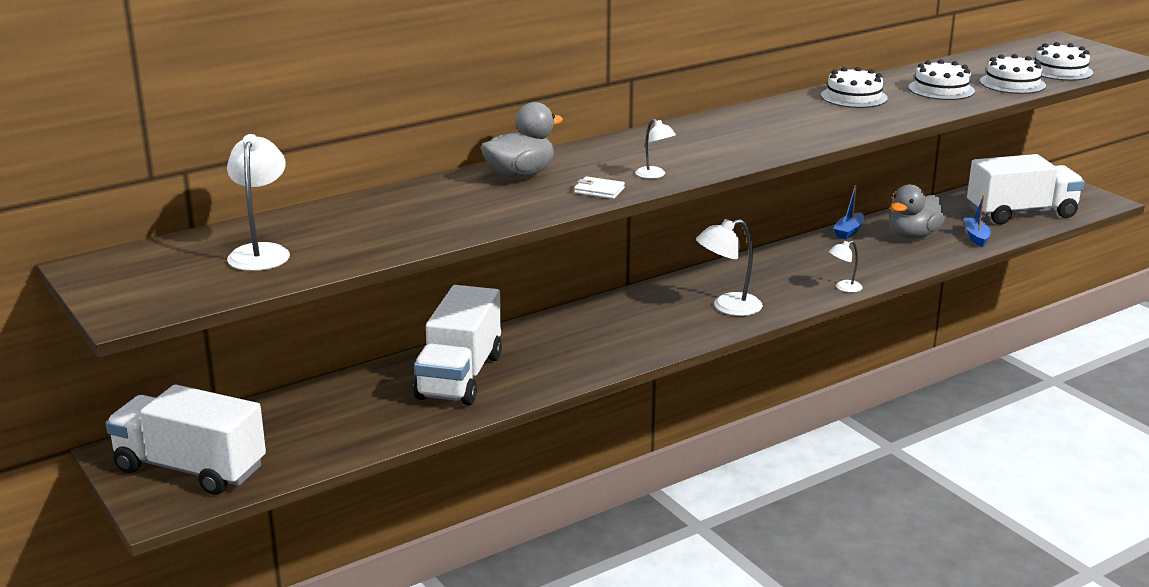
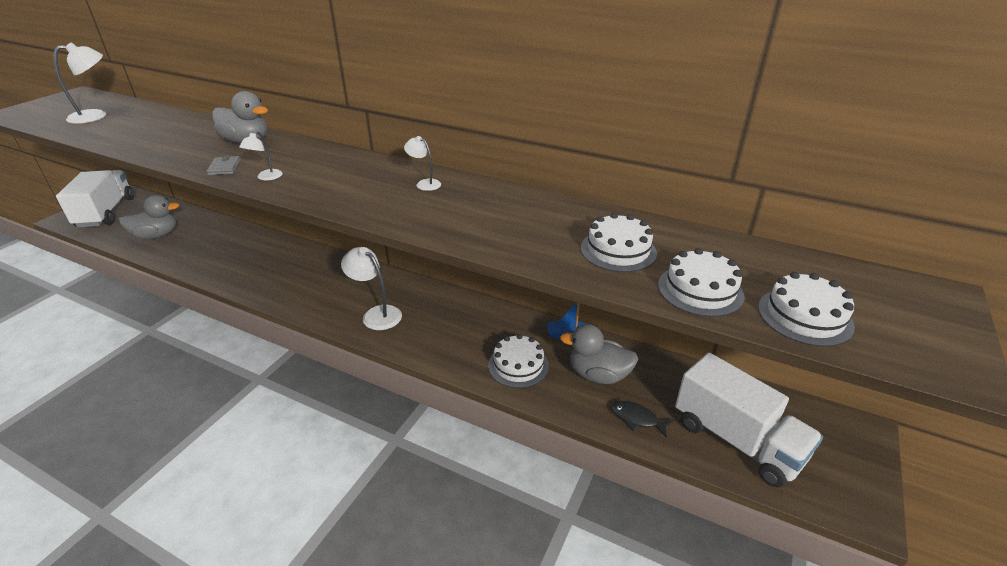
camera: 60 degrees right, 10 degrees up
white truck [413,285,502,406] -> none
white wallet [574,176,625,199] -> grey wallet [207,155,240,175]
white cake [821,67,888,108] -> white cake moved to [488,334,549,388]
white lamp [829,241,863,293] -> white lamp moved to [404,136,441,191]
blue boat [964,195,991,247] -> black fish [611,401,673,438]
none -> grey duck [119,195,180,239]

